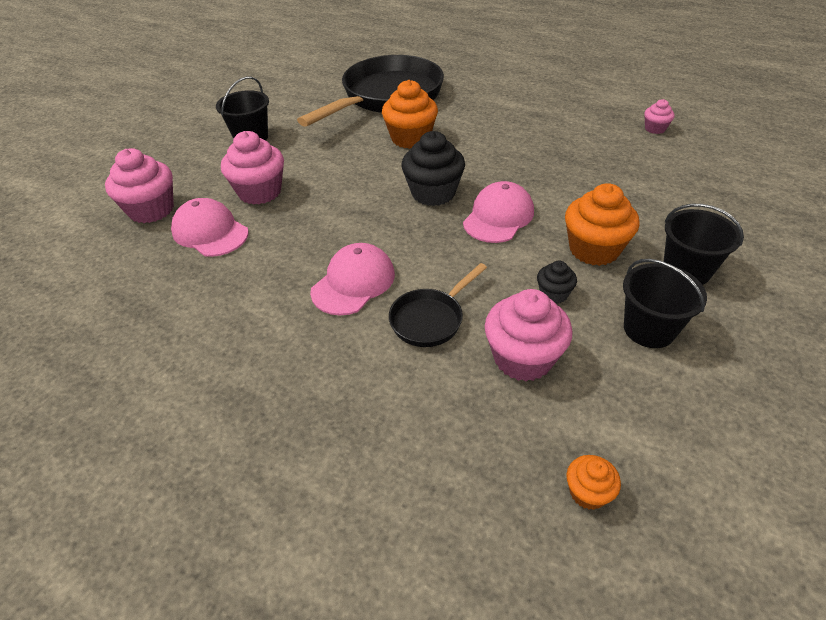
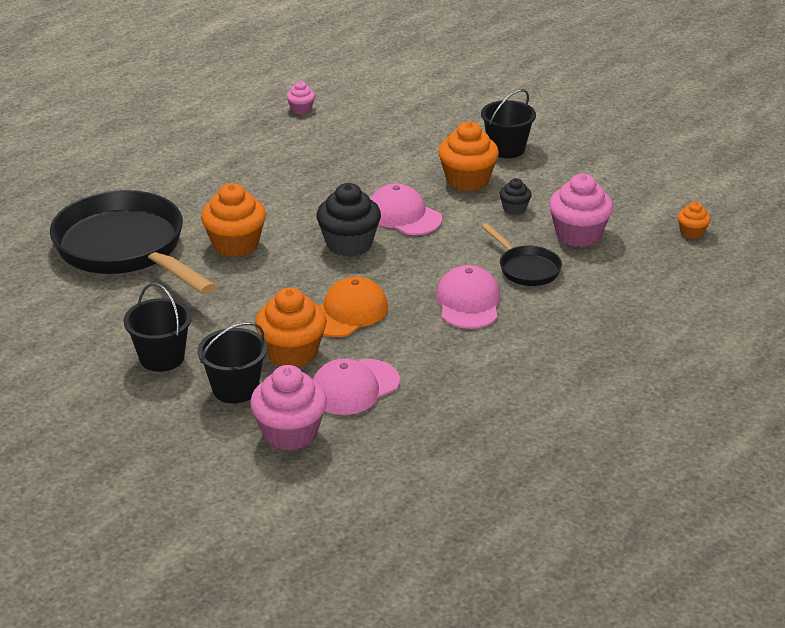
camera: 80 degrees left, 10 degrees down
pink cupcake [221,131,284,205] -> orange cupcake [255,287,327,367]
pink cap [310,243,395,315] -> pink cap turned 45 degrees clockwise [436,265,500,329]
black bucket [623,259,707,348] -> black bucket moved to [197,322,267,404]
none -> orange cap [319,276,388,337]

